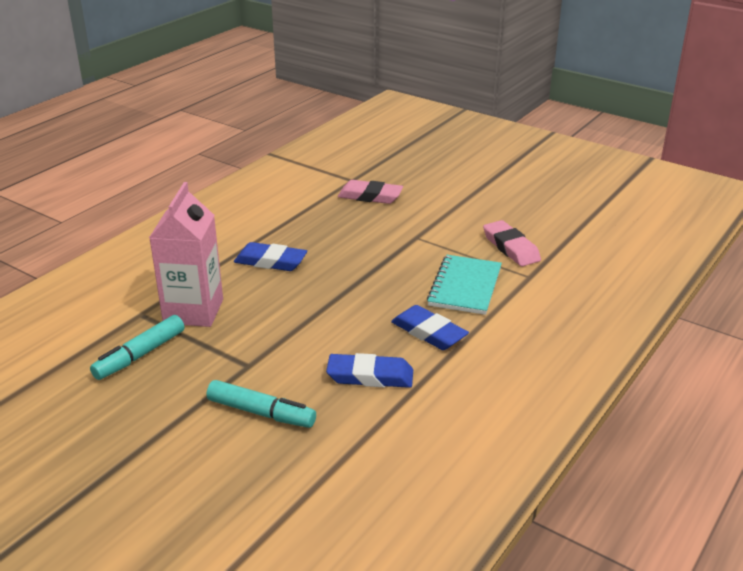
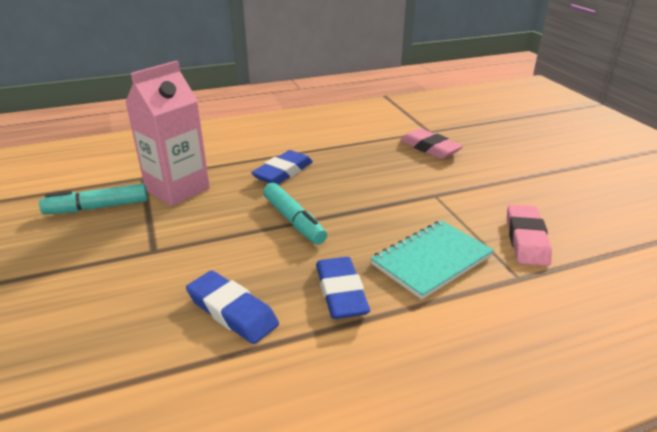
camera: 35 degrees right, 0 degrees up
turquoise marker [207,380,316,428] -> turquoise marker moved to [263,183,327,245]
blue eraser [234,242,307,271] -> blue eraser turned 75 degrees clockwise [251,150,313,184]

